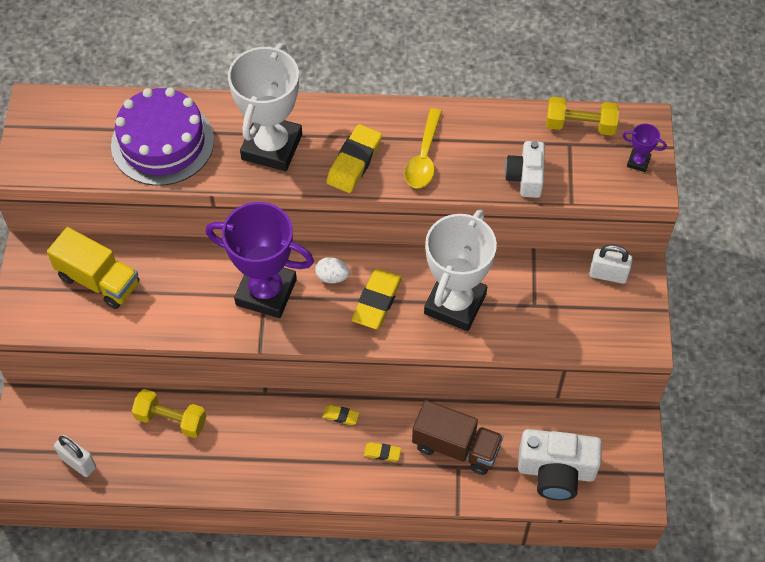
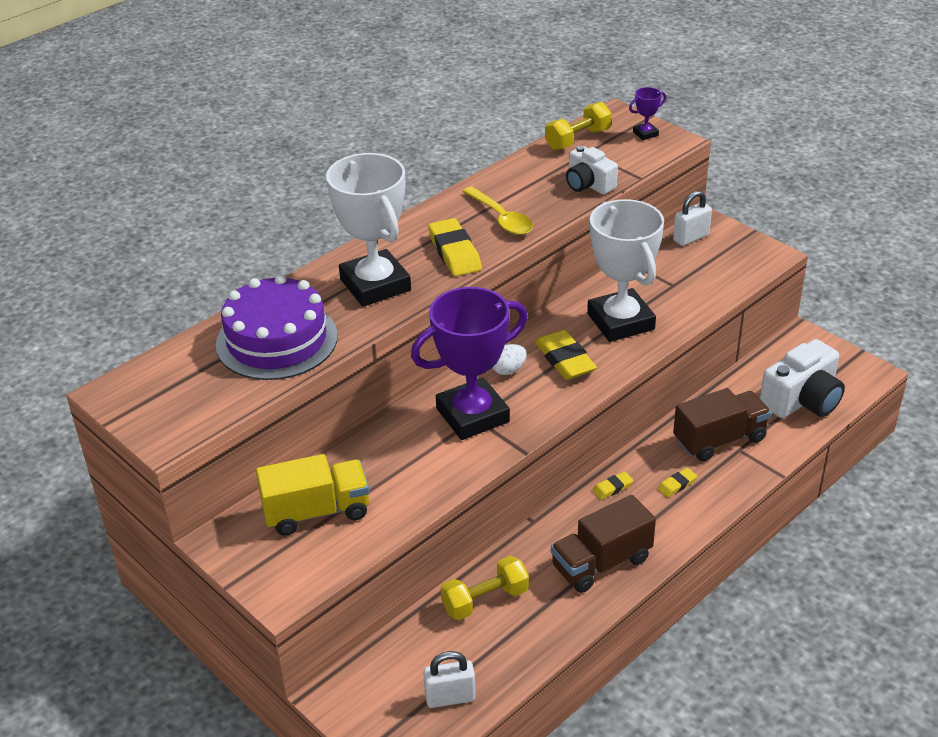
camera: 45 degrees left, 20 degrees down
none -> brown truck [551,495,656,593]

